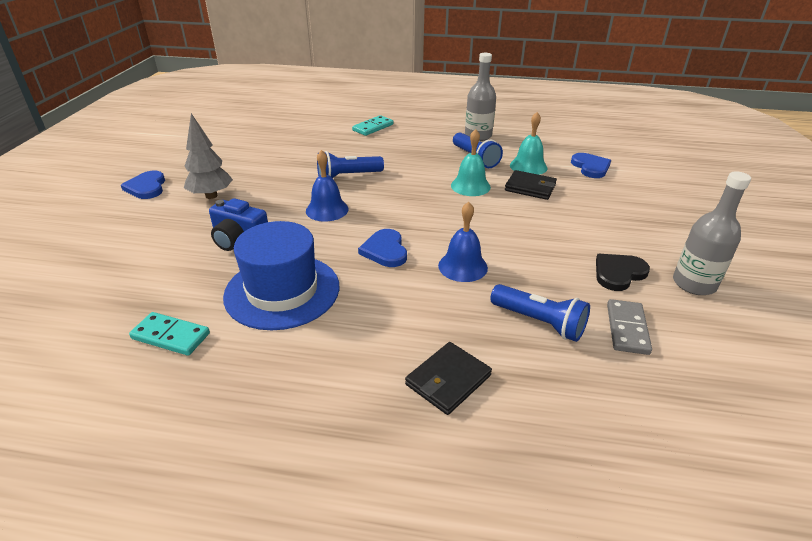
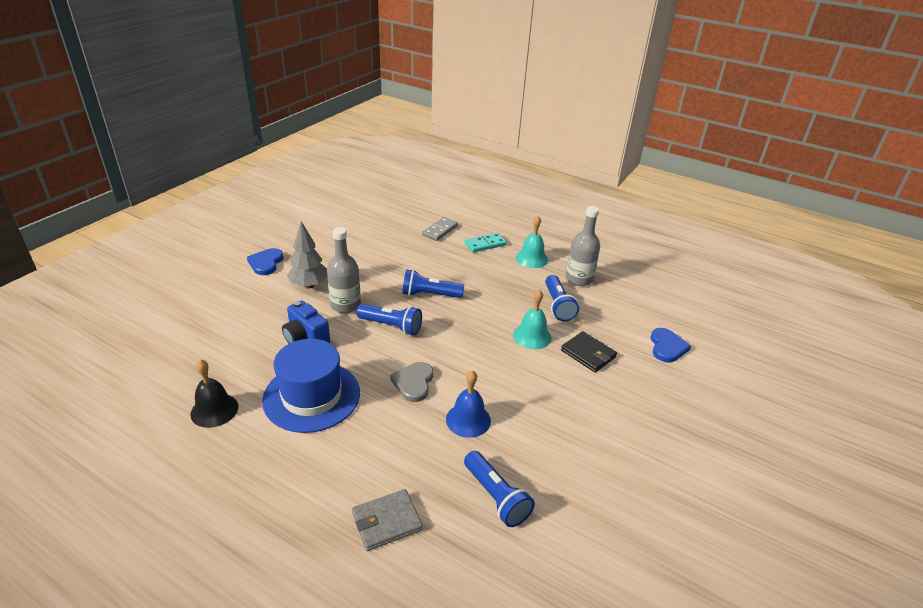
camera: 20 degrees right, 0 degrees up
turquoise domino [129,312,210,356] -> black bell [190,359,238,428]
blue bell [306,150,349,222] -> blue flashlight [356,304,422,335]
blue heart [358,229,407,267] -> grey heart [390,362,433,402]
black wallet [405,342,492,415] -> grey wallet [352,489,423,551]
turquoise bell [510,112,547,175] -> turquoise bell moved to [516,216,548,268]
black heart [596,254,650,291] -> none
grey domino [607,299,652,355] -> grey domino moved to [422,217,458,241]
grey bottle [673,171,751,295] -> grey bottle moved to [327,227,361,313]

